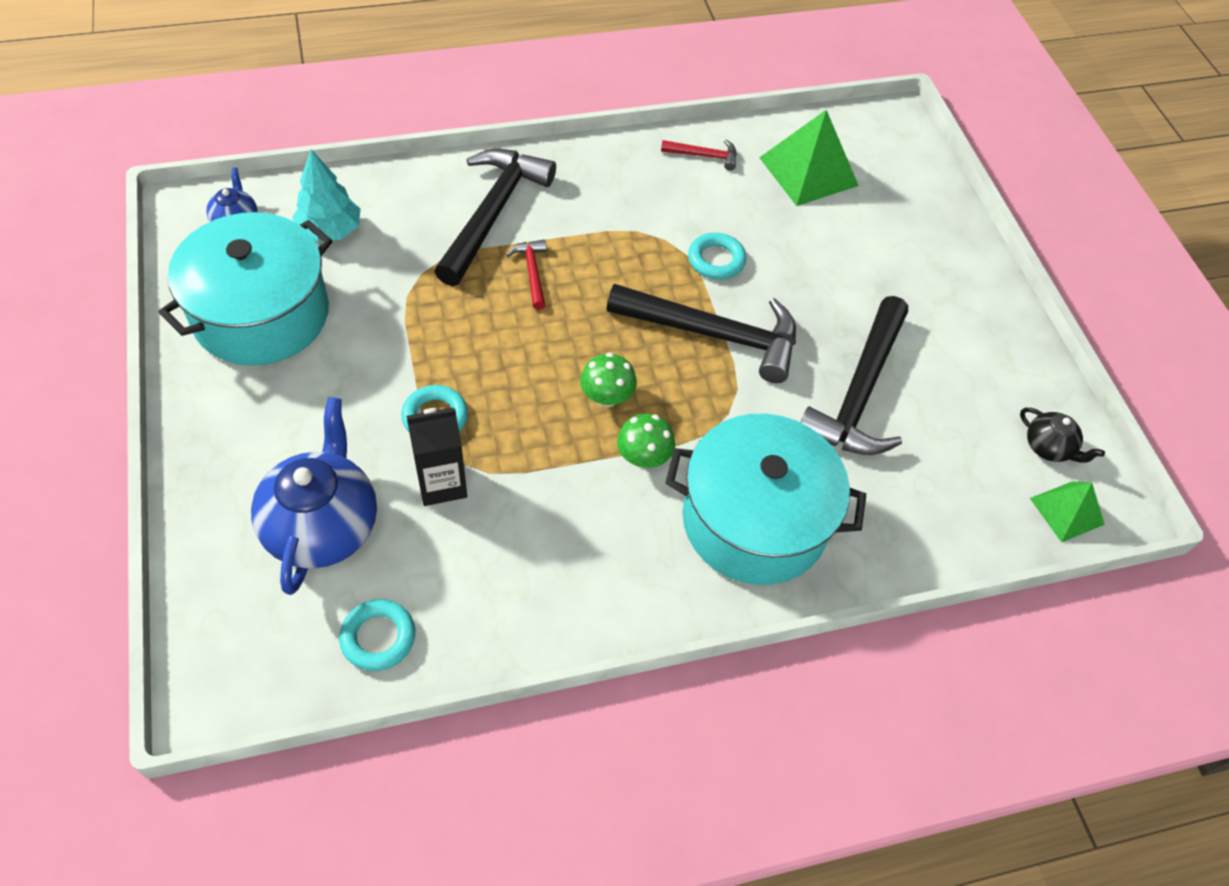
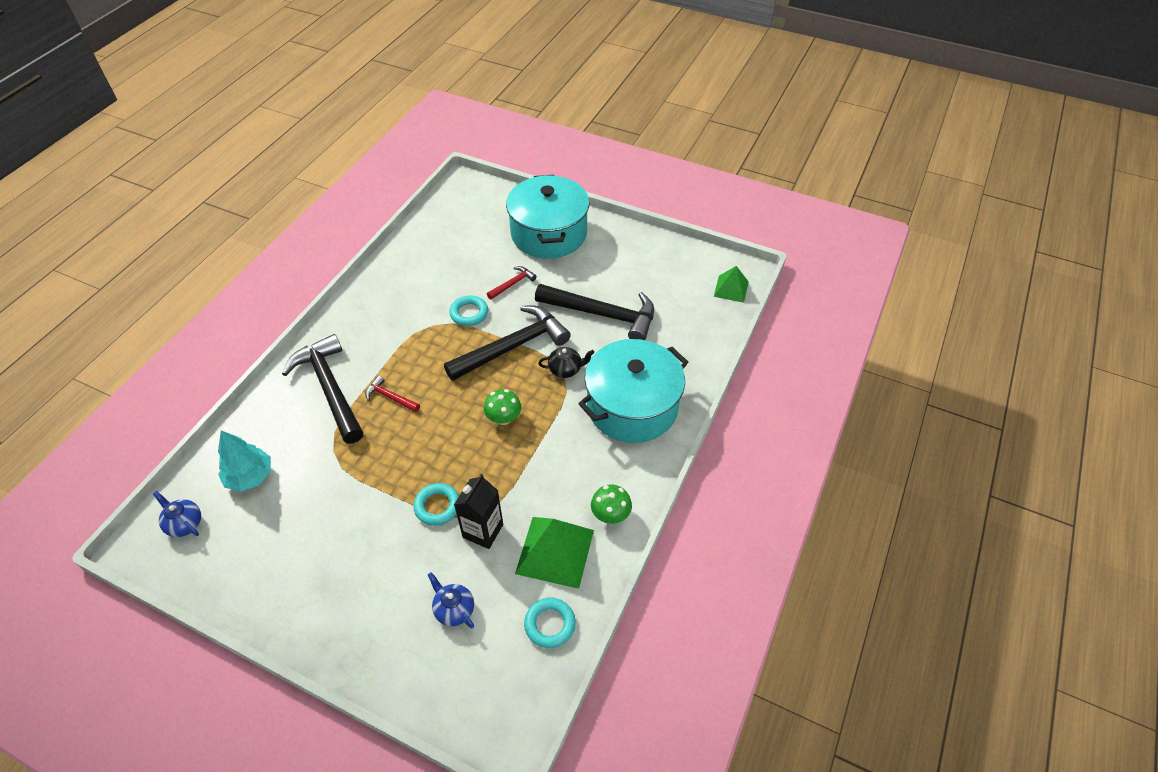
camera: 45 degrees left, 5 degrees down
turquoise pot [158,212,333,366] -> turquoise pot moved to [506,175,589,259]
blue teapot [251,397,377,595] -> blue teapot [428,572,474,628], size x0.49
green mushroom [617,414,675,468] -> green mushroom moved to [591,485,632,524]
red hammer [661,139,737,171] -> red hammer moved to [487,266,537,300]
green pyramid [759,110,859,206] -> green pyramid moved to [515,517,594,589]
black hammer [800,296,908,455] -> black hammer turned 45 degrees counterclockwise [535,284,654,340]
black teapot [1020,408,1105,463] -> black teapot moved to [538,347,594,378]

